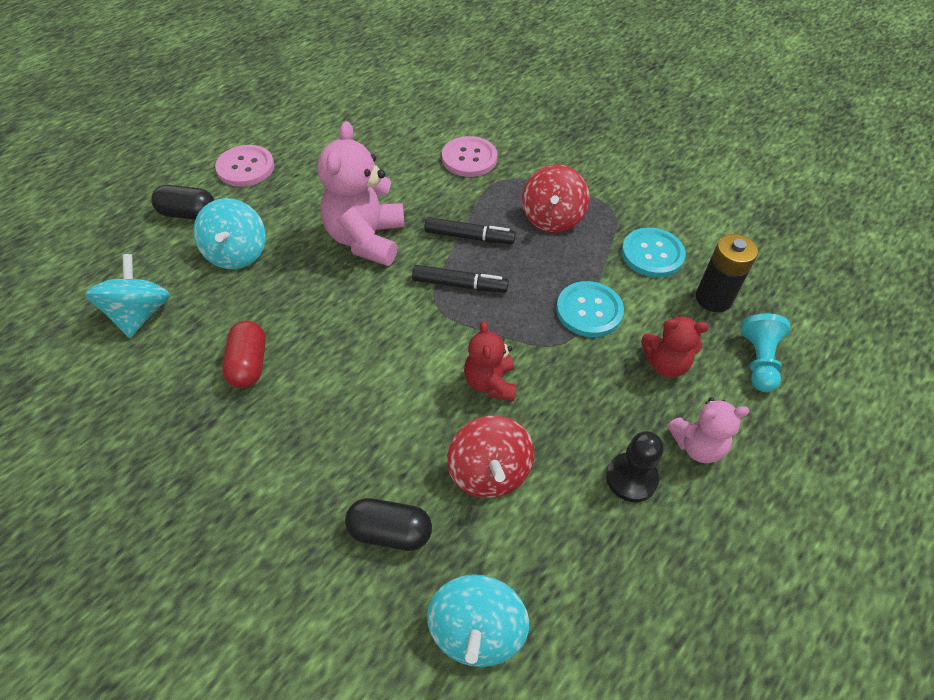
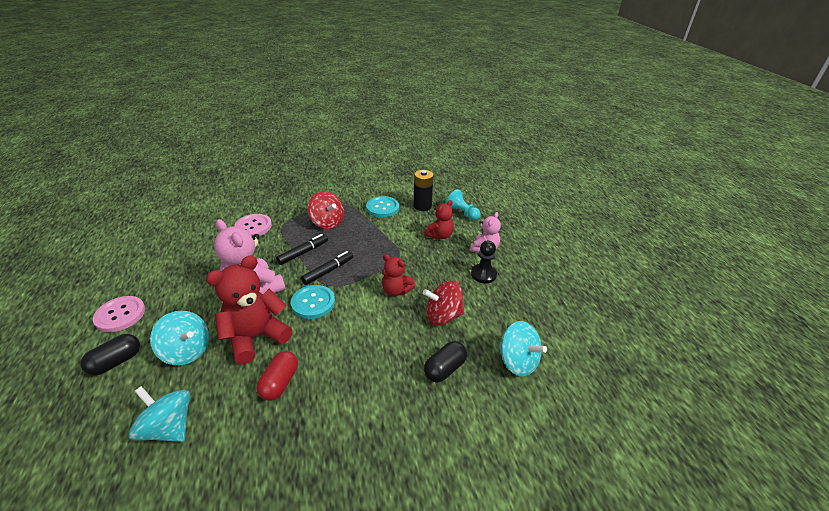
camera: 55 degrees left, 15 degrees down
red capsule [222,321,266,388] -> red capsule turned 75 degrees clockwise [256,351,298,401]
red spinning top [447,415,534,498] -> red spinning top turned 150 degrees clockwise [423,280,464,326]
turquoise button [556,281,624,337] -> turquoise button moved to [291,285,335,319]
none -> red teddy bear [206,256,292,365]

